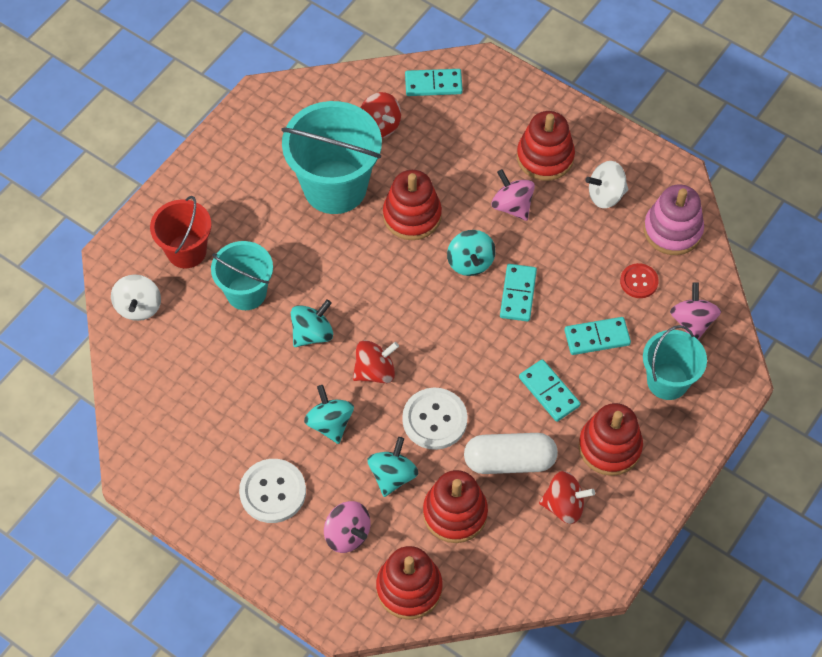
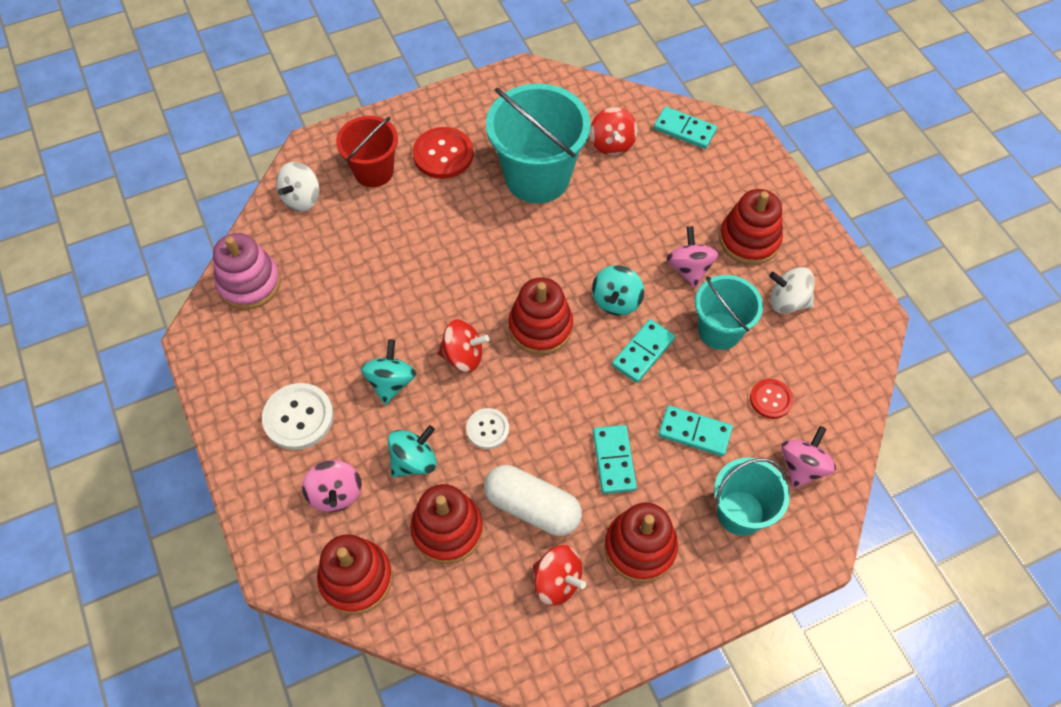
camera: 30 degrees right, 0 degrees up
turquoise bucket [211,241,273,310] -> turquoise bucket moved to [695,275,763,350]
turquoise spinning top [291,299,333,347] -> none
red stacking toy [383,170,442,240] -> red stacking toy moved to [508,277,573,355]
white button [402,388,468,450] -> white button [466,408,509,449], size x0.61
pink stacking toy [644,185,704,255] -> pink stacking toy moved to [213,233,281,310]
none -> red button [413,127,473,179]

